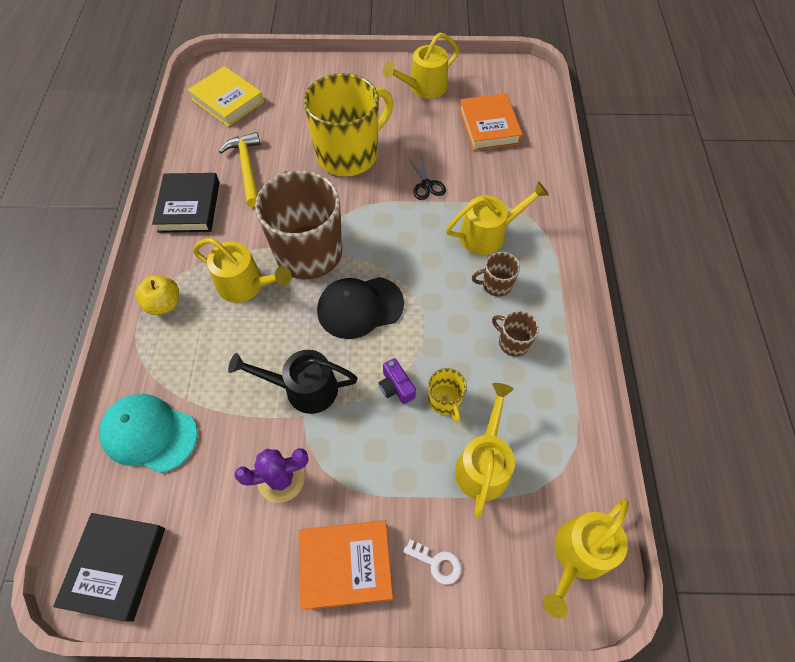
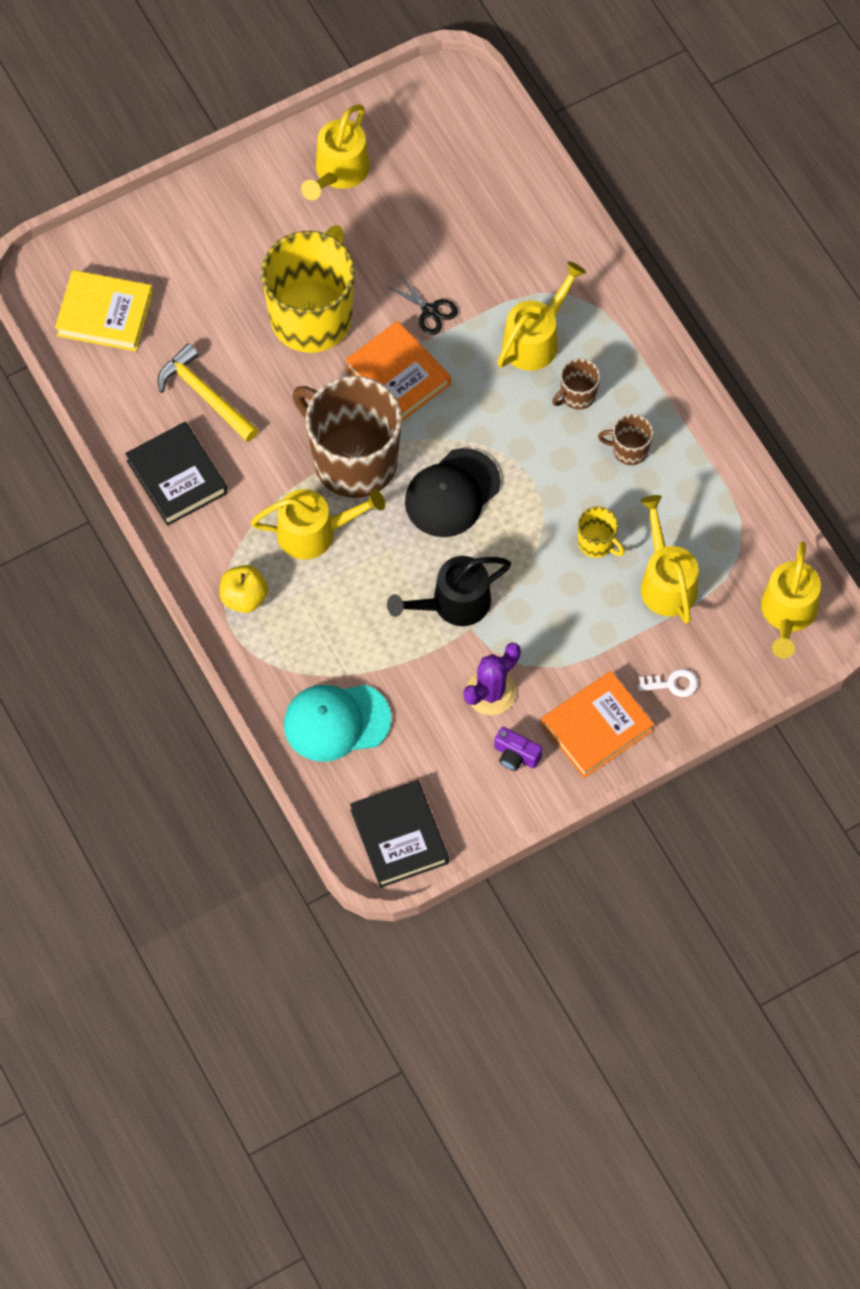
camera: 30 degrees left, 5 degrees up
purple camera [379,358,416,404] -> purple camera moved to [494,727,543,771]
orange book [459,93,523,151] -> orange book moved to [345,321,451,421]

